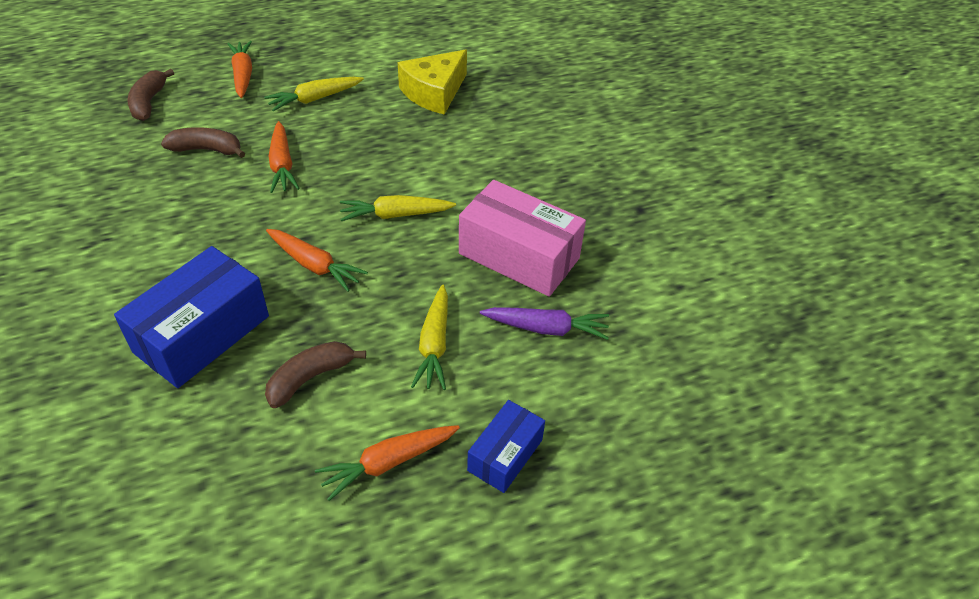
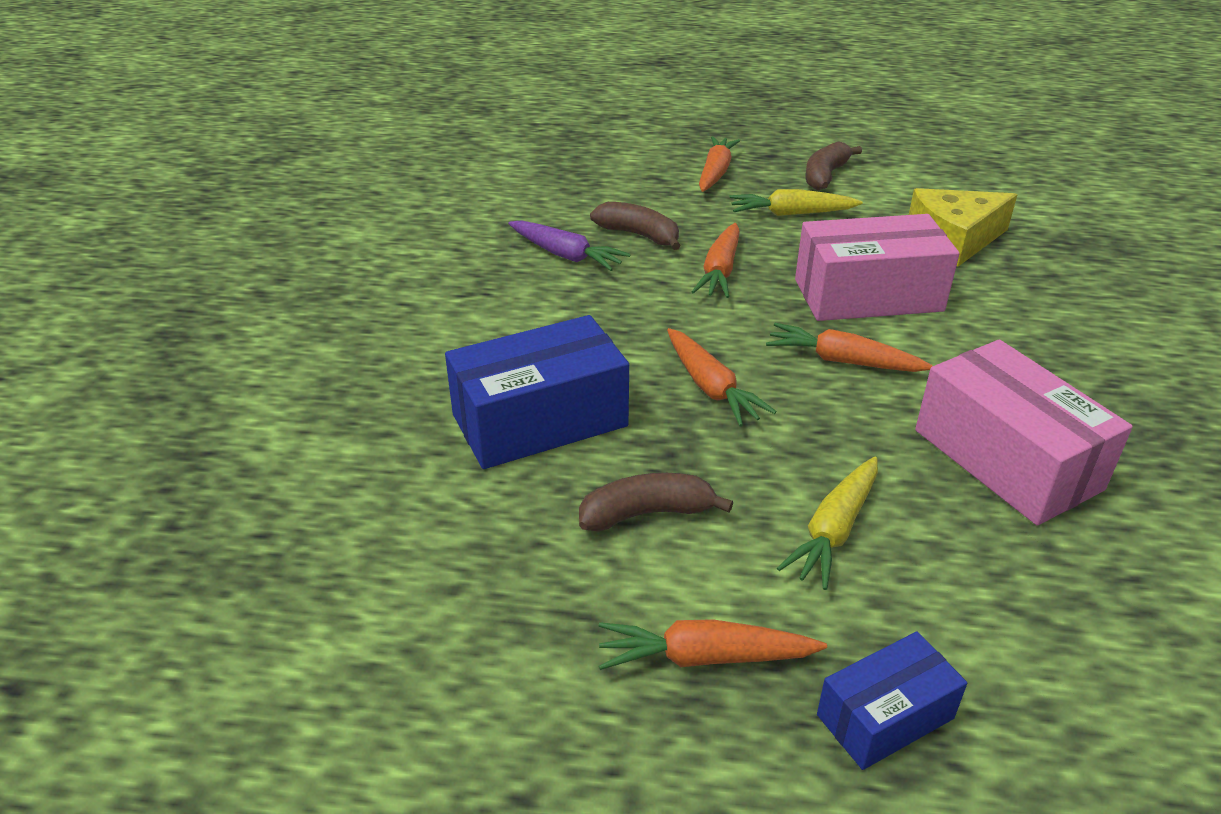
camera: 30 degrees right, 10 degrees down
brown banana [127,69,174,121] -> brown banana moved to [805,141,862,190]
yellow carrot [340,195,456,221] -> orange carrot [766,323,933,372]
purple carrot [480,307,609,340] -> purple carrot moved to [508,220,631,271]
none -> pink box [795,214,960,321]

